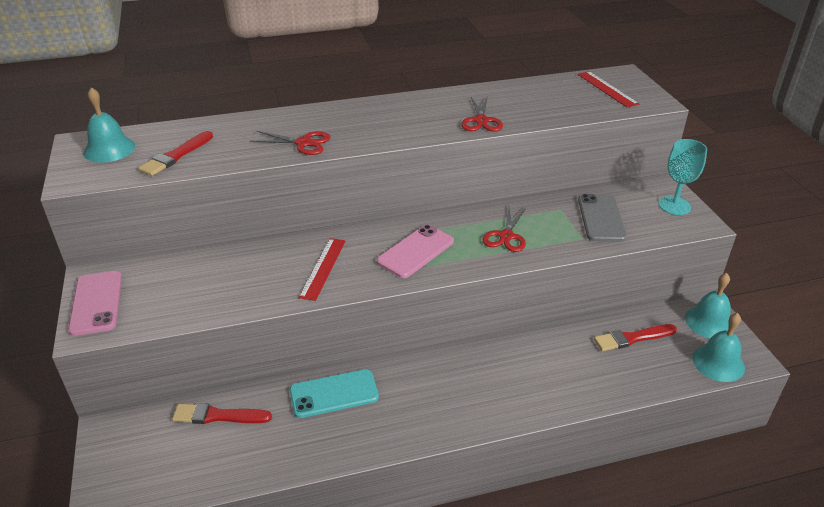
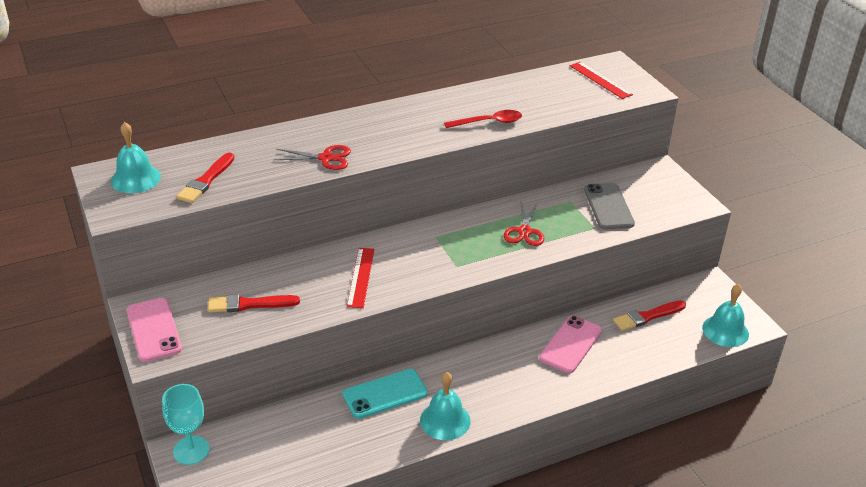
camera: 10 degrees left, 0 degrees up
red brush [172,403,272,424] -> red brush moved to [208,294,300,312]
pink phone [377,225,454,278] -> pink phone moved to [539,316,602,373]
red scissors [461,96,503,132] -> red spoon [444,110,522,128]
turquoise goblet [658,139,707,215] -> turquoise goblet moved to [162,384,210,465]
turquoise bell [685,273,731,338] -> turquoise bell moved to [420,372,471,440]

